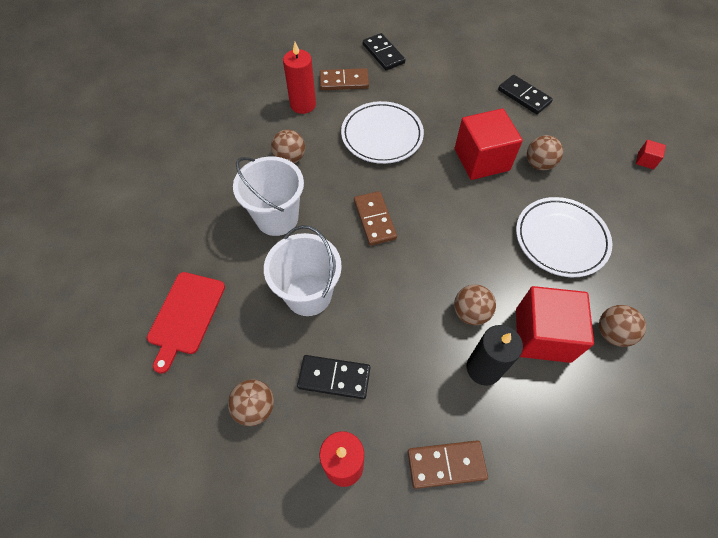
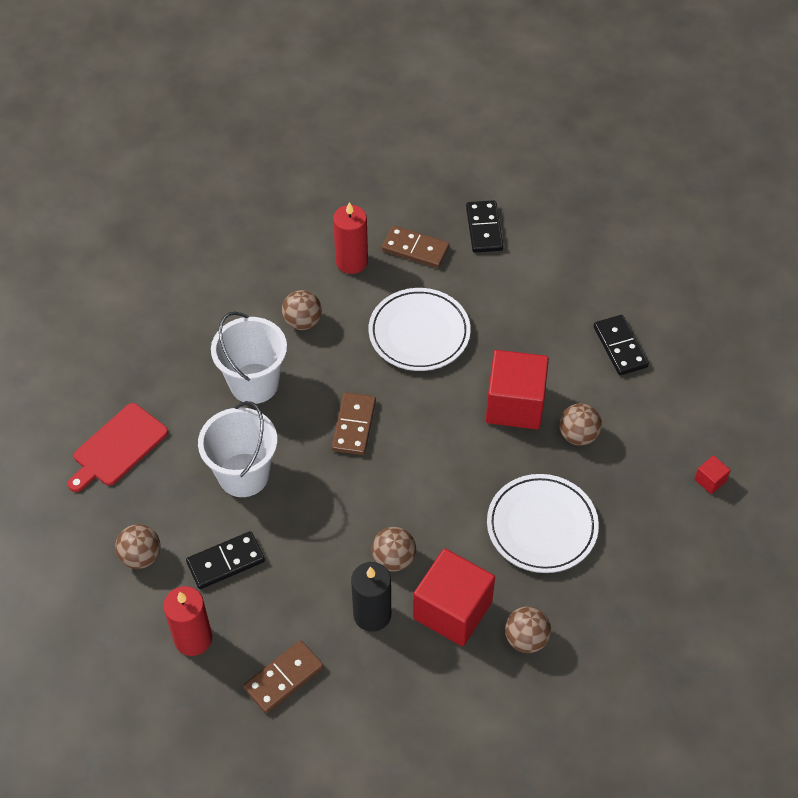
camera: 25 degrees right, 5 degrees down
black domino [297,355,370,399] -> black domino turned 60 degrees counterclockwise [186,531,265,589]
brown domino [408,440,488,489] -> brown domino turned 60 degrees counterclockwise [243,640,324,714]

